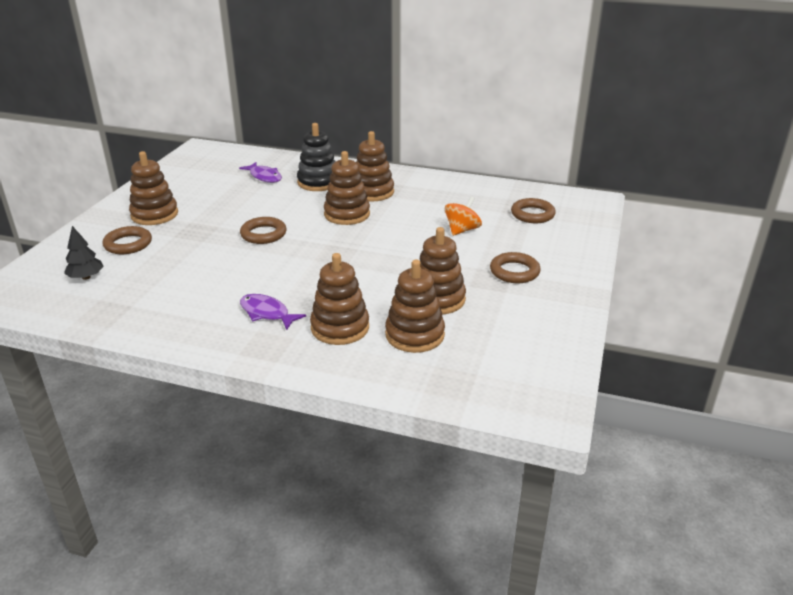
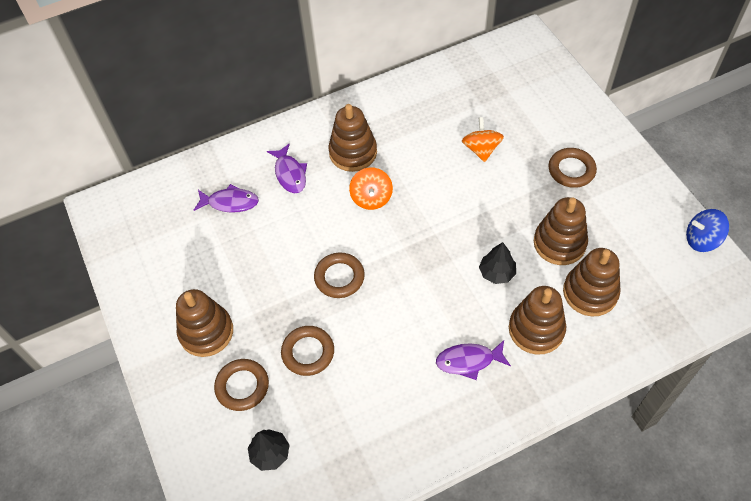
camera: 40 degrees left, 25 degrees up
black stacking toy [297,123,336,191] -> purple fish [267,144,307,193]
brown stacking toy [324,151,370,225] -> orange spinning top [349,167,393,210]
brown ring [511,198,556,223] -> brown ring moved to [281,326,334,376]
none -> black tree [479,242,516,284]
none -> blue spinning top [686,209,729,252]

